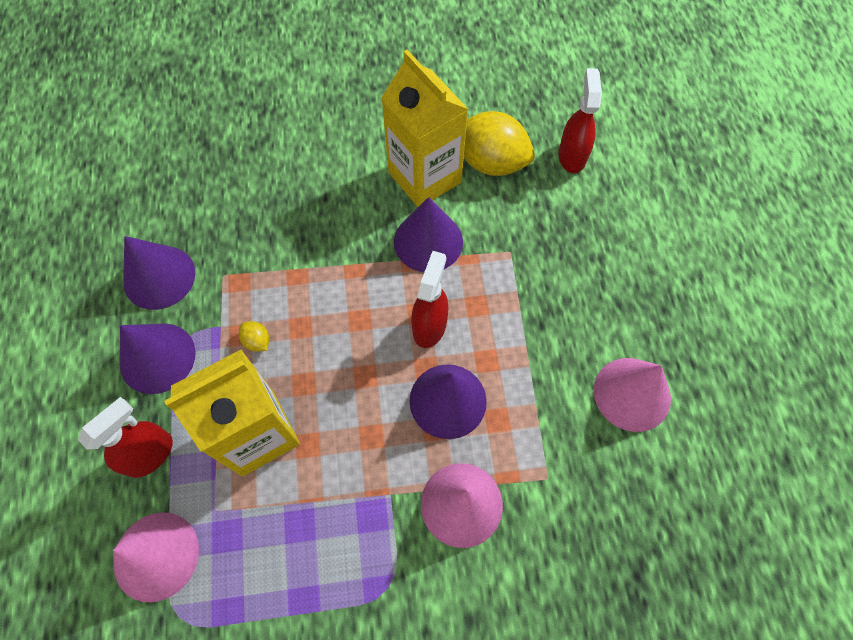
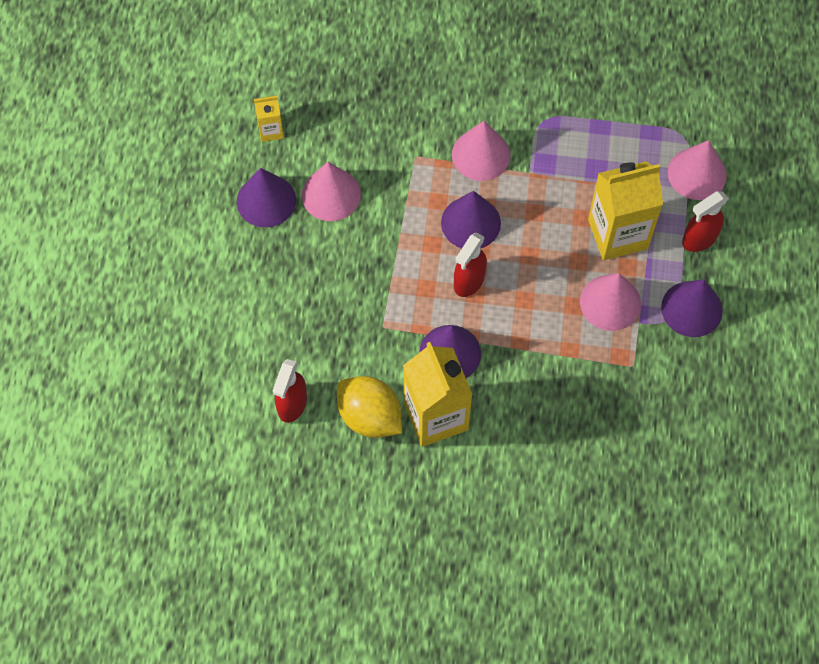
camera: 165 degrees left, 0 degrees up
purple cone [123,236,195,310] -> purple cone moved to [237,168,296,227]
yellow lemon [239,321,269,352] -> pink cone [580,273,641,331]
none -> yellow carton [254,95,284,142]

